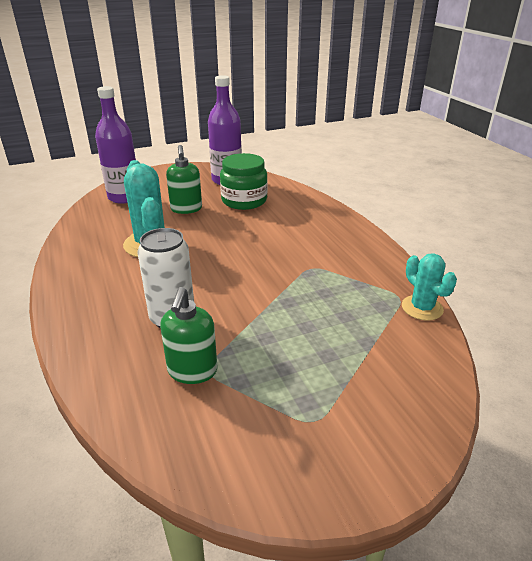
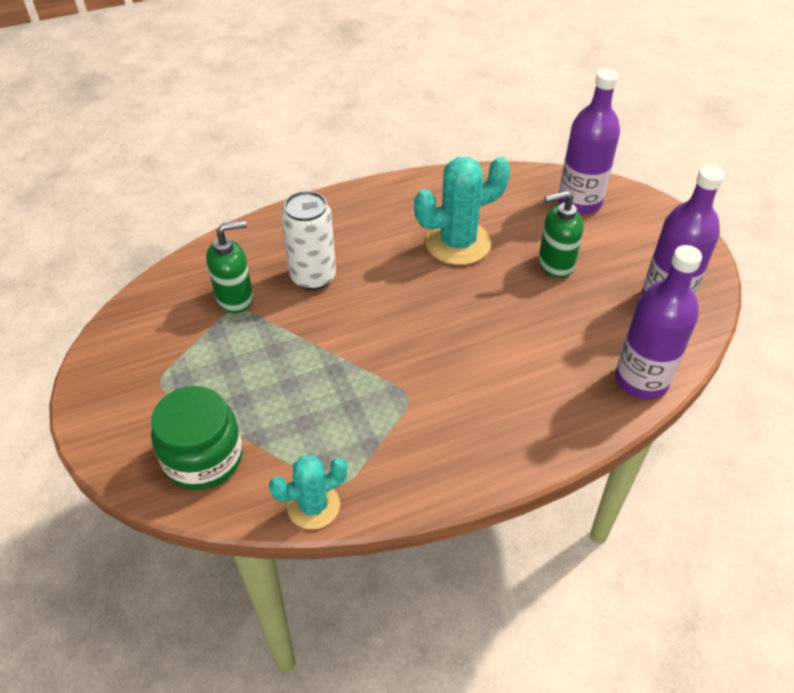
camera: 90 degrees right, 15 degrees up
green soap dispenser [160,287,217,384] -> green soap dispenser turned 150 degrees clockwise [206,220,253,313]
green jar [220,153,268,210] -> green jar moved to [151,386,243,490]
none -> purple bottle [615,245,702,399]

